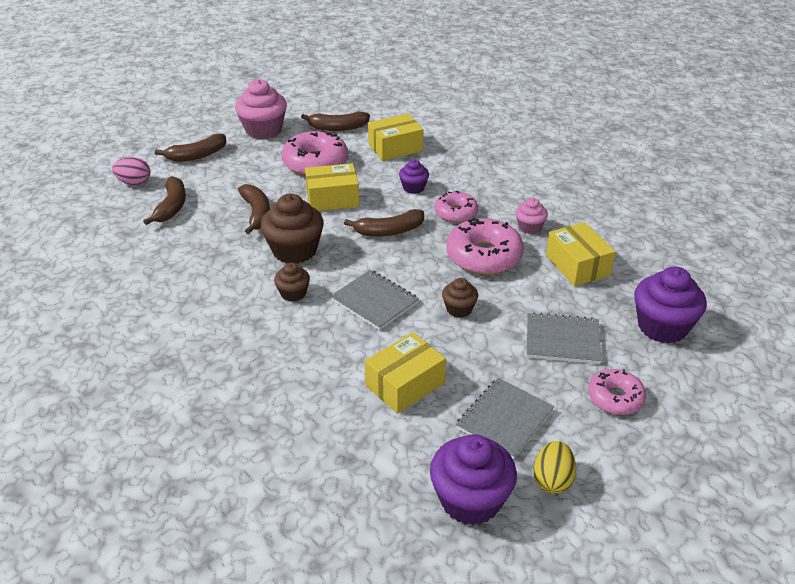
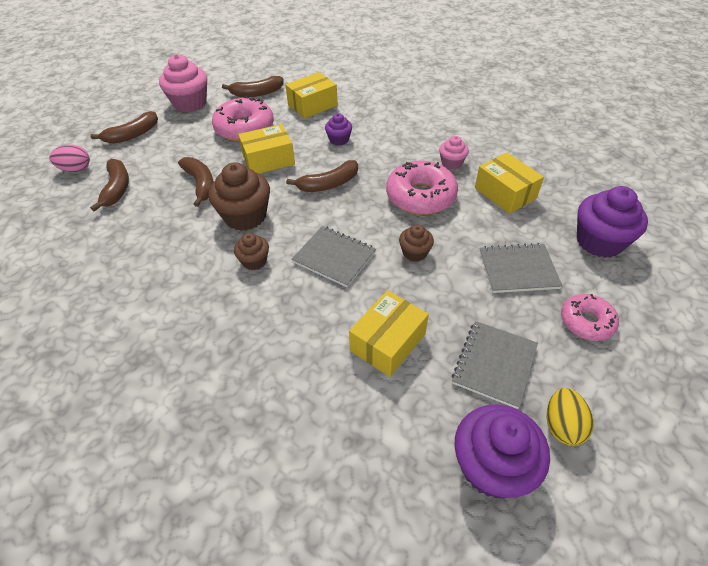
camera: 10 degrees left, 10 degrees up
pink donut [434,191,478,223] -> none

